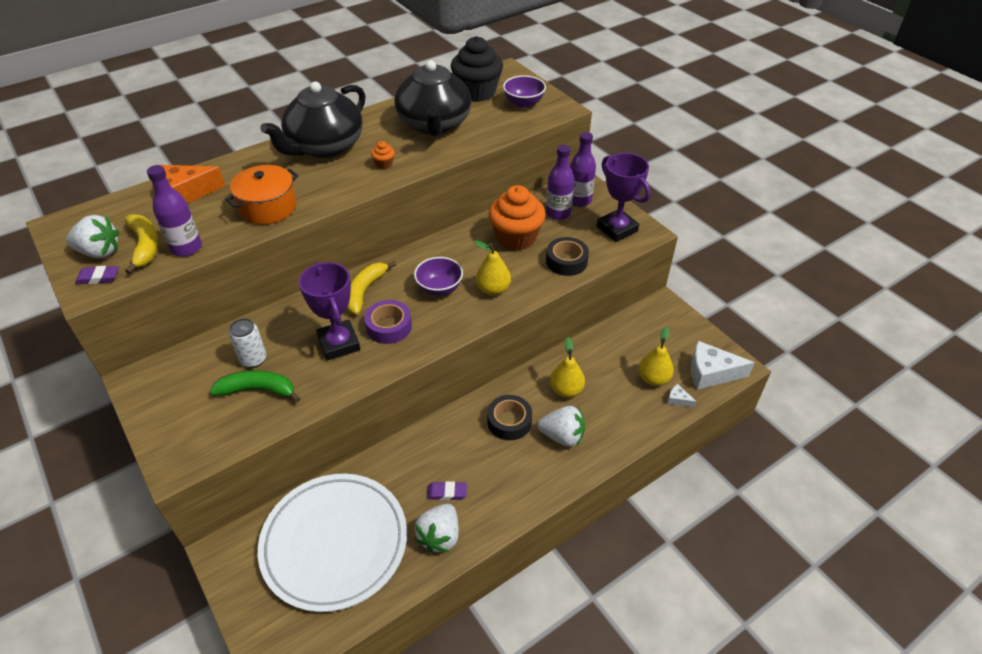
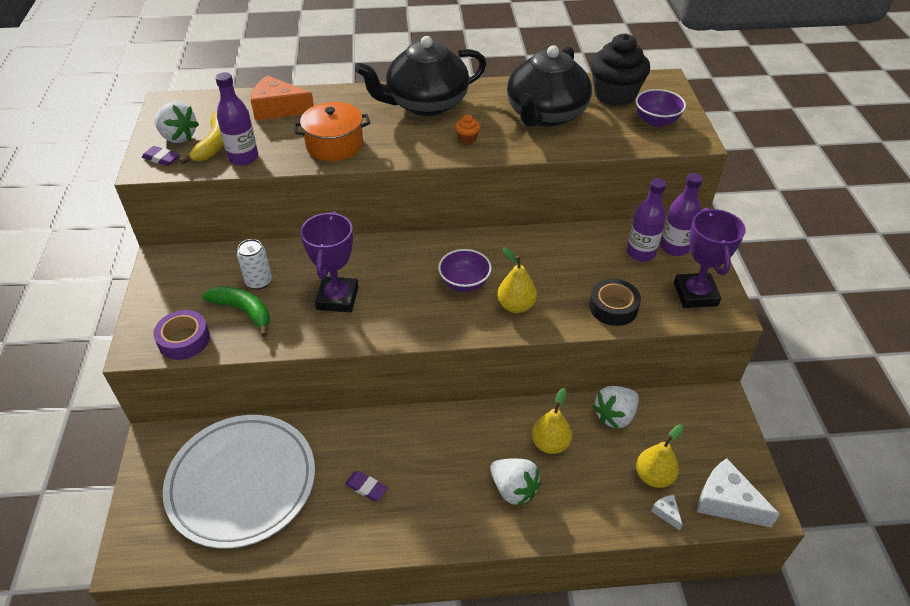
camera: 30 degrees right, 0 degrees up
yellow banana [347,261,396,315] -> none
purple tape [364,300,412,344] -> purple tape moved to [153,310,210,360]
white strawberry [414,504,459,553] -> white strawberry moved to [592,386,639,429]
black tape [487,395,532,440] -> none
orange cupcake [489,185,546,251] -> none

